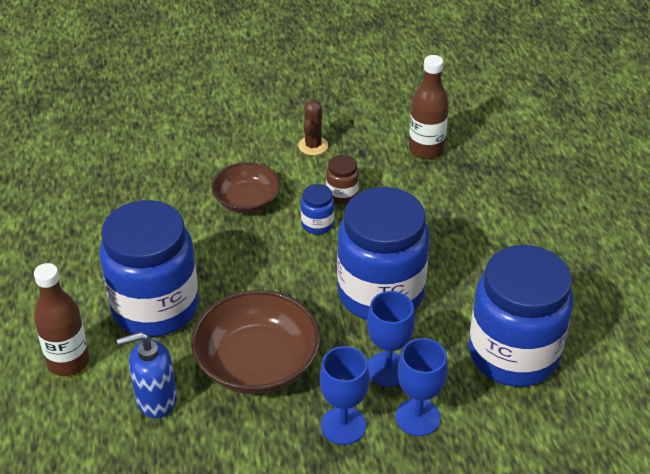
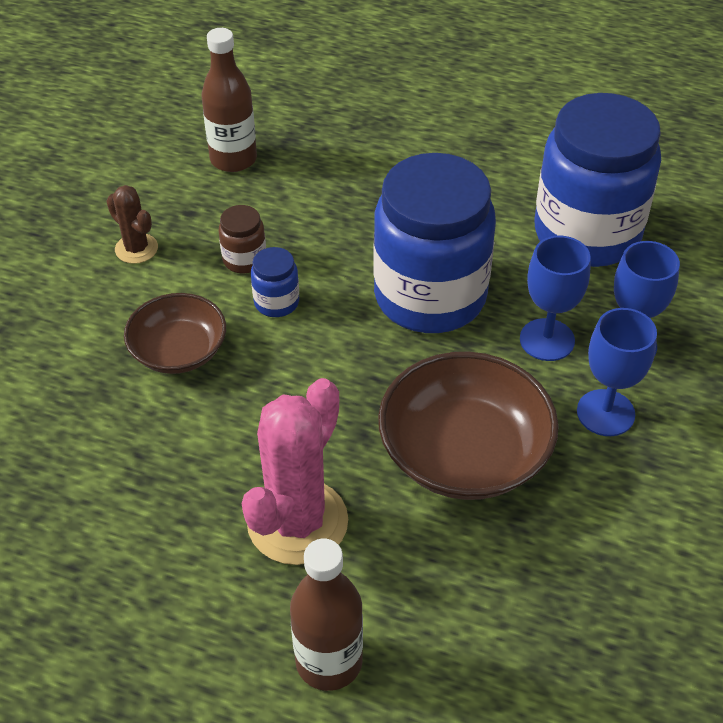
camera: 60 degrees left, 5 degrees up
blue jar [99,200,199,337] -> pink cactus [241,378,348,565]
blue soap dispenser [117,332,177,418] -> none

